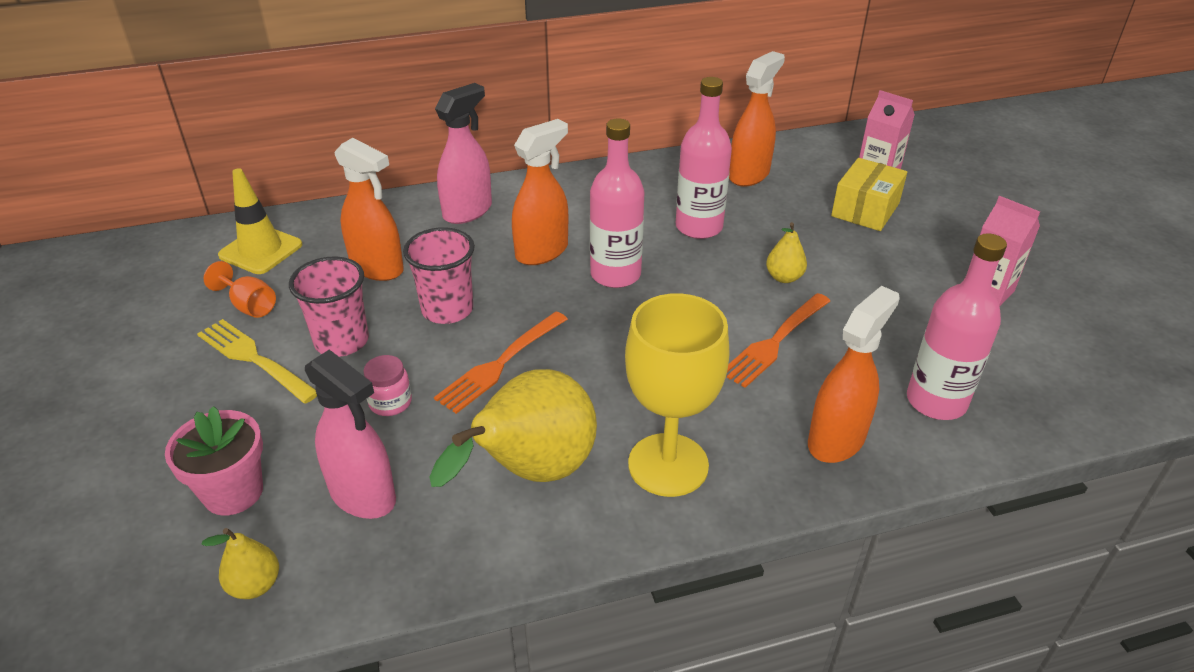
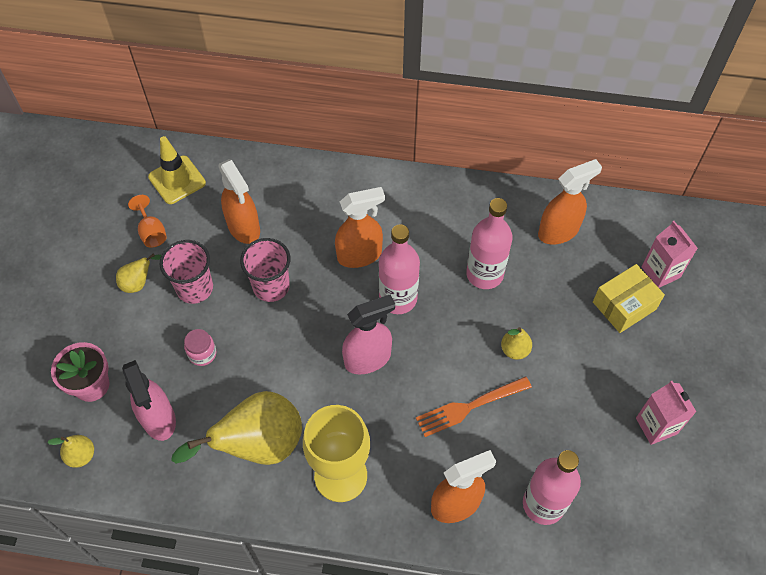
camera: 25 degrees right, 20 degrees up
yellow fork [197,319,317,404] -> yellow pear [116,254,161,293]
orange fork [434,312,568,414] -> none
pink spray bottle [435,83,492,224] -> pink spray bottle moved to [342,295,395,374]

